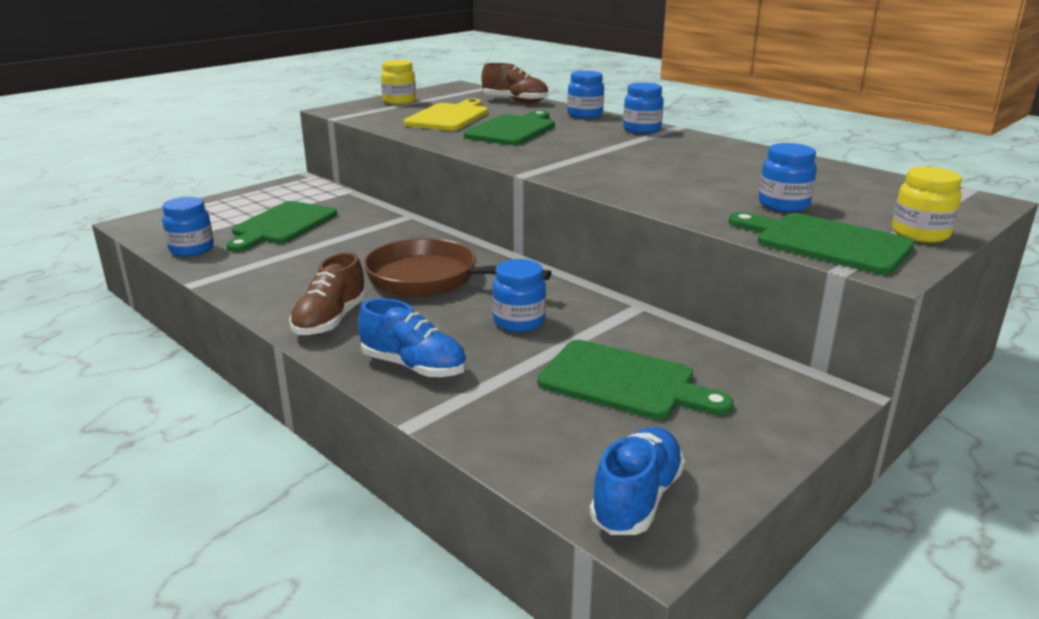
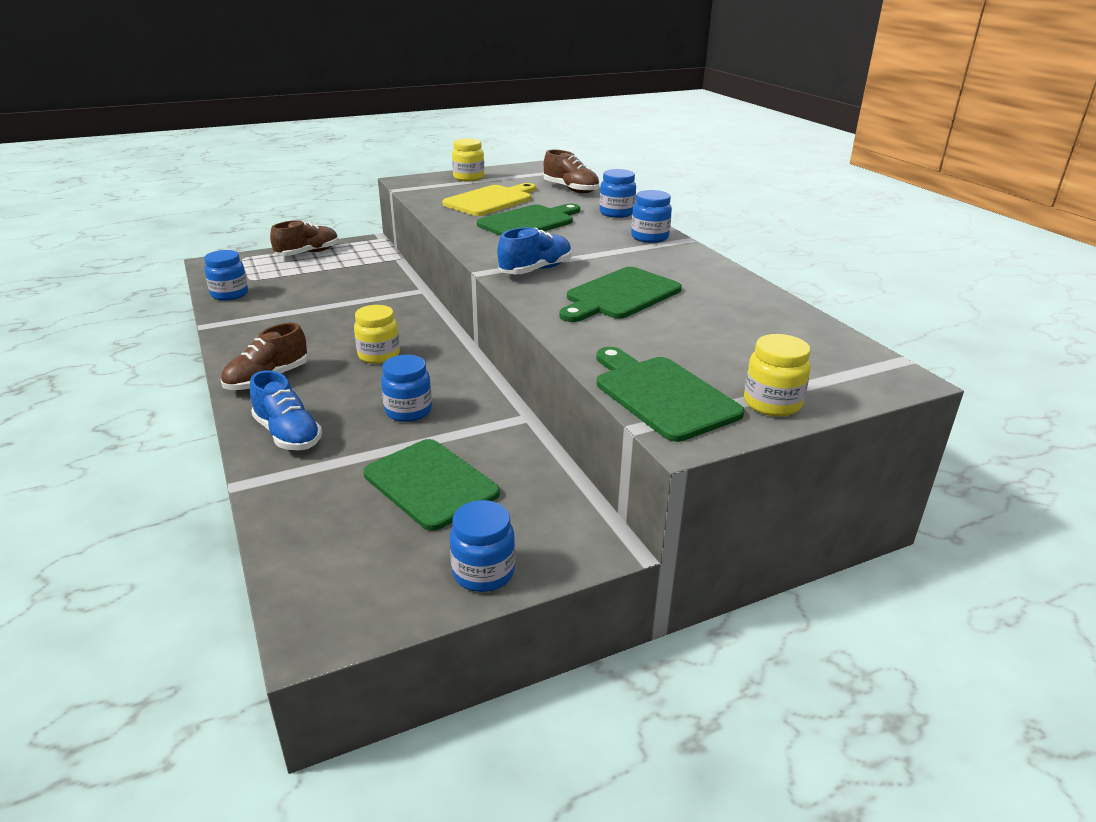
camera: 20 degrees right, 5 degrees up
green cutting board [226,201,337,252] -> green cutting board moved to [559,267,682,322]
brown pan [364,238,551,297] -> yellow jar [354,305,400,364]
blue shoe [590,427,685,535] -> blue shoe moved to [497,227,571,274]
blue jar [759,143,817,212] -> blue jar moved to [450,500,515,592]
none -> brown shoe [270,220,338,256]

